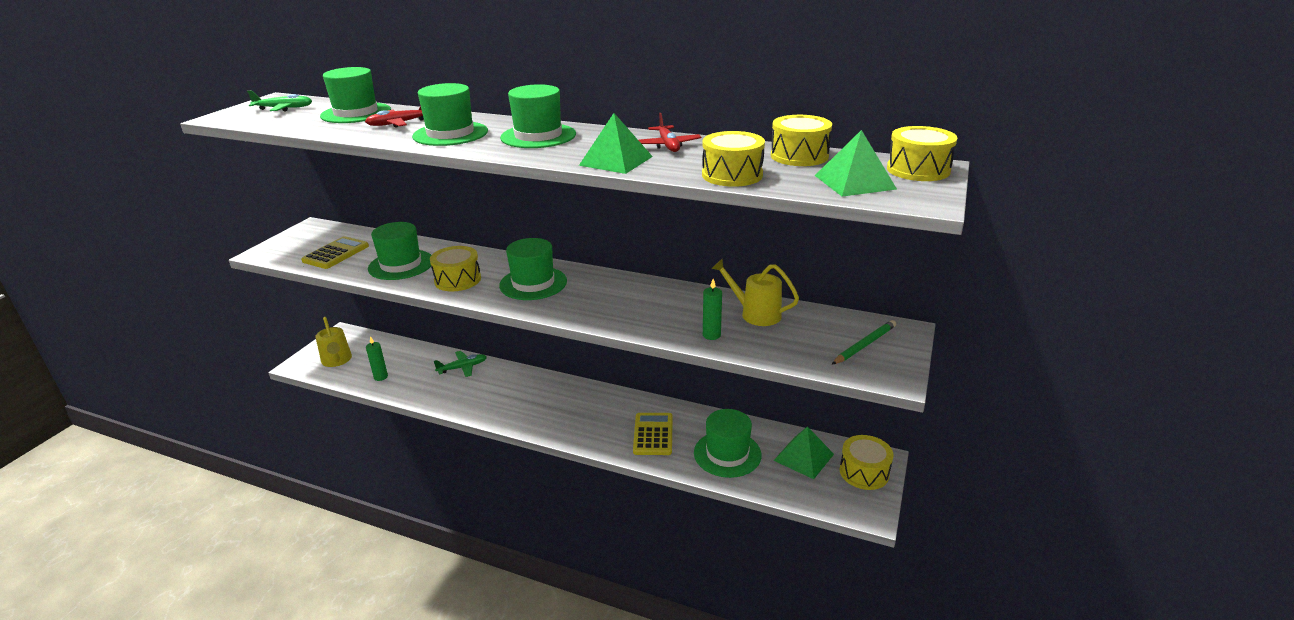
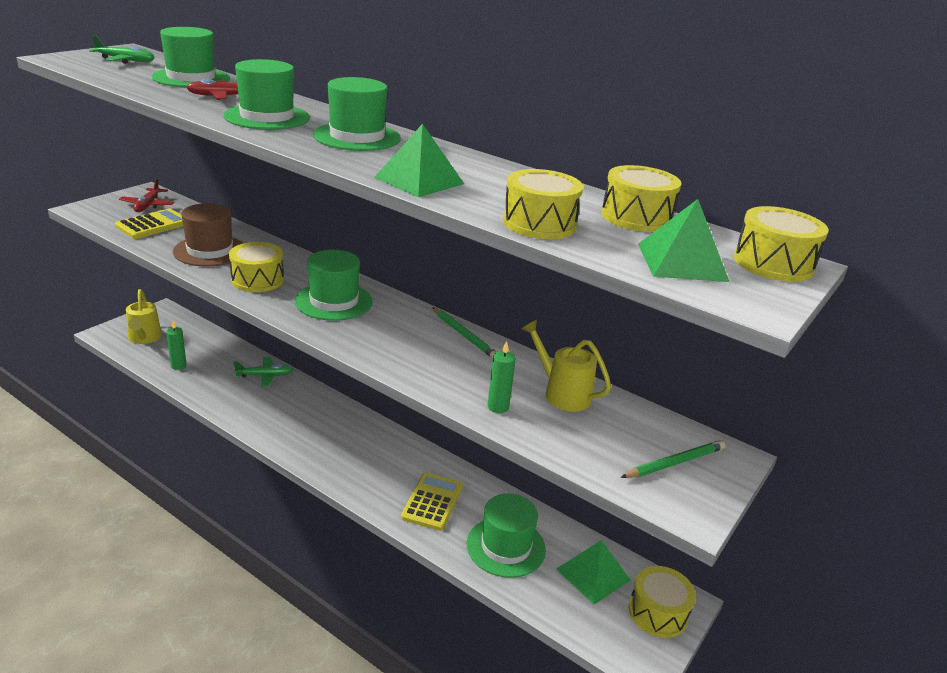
camera: 10 degrees right, 0 degrees up
green hat [368,222,431,280] -> brown hat [173,203,243,267]
red plane [639,113,701,152] -> red plane moved to [119,178,174,212]
none -> green pencil [432,307,496,359]

